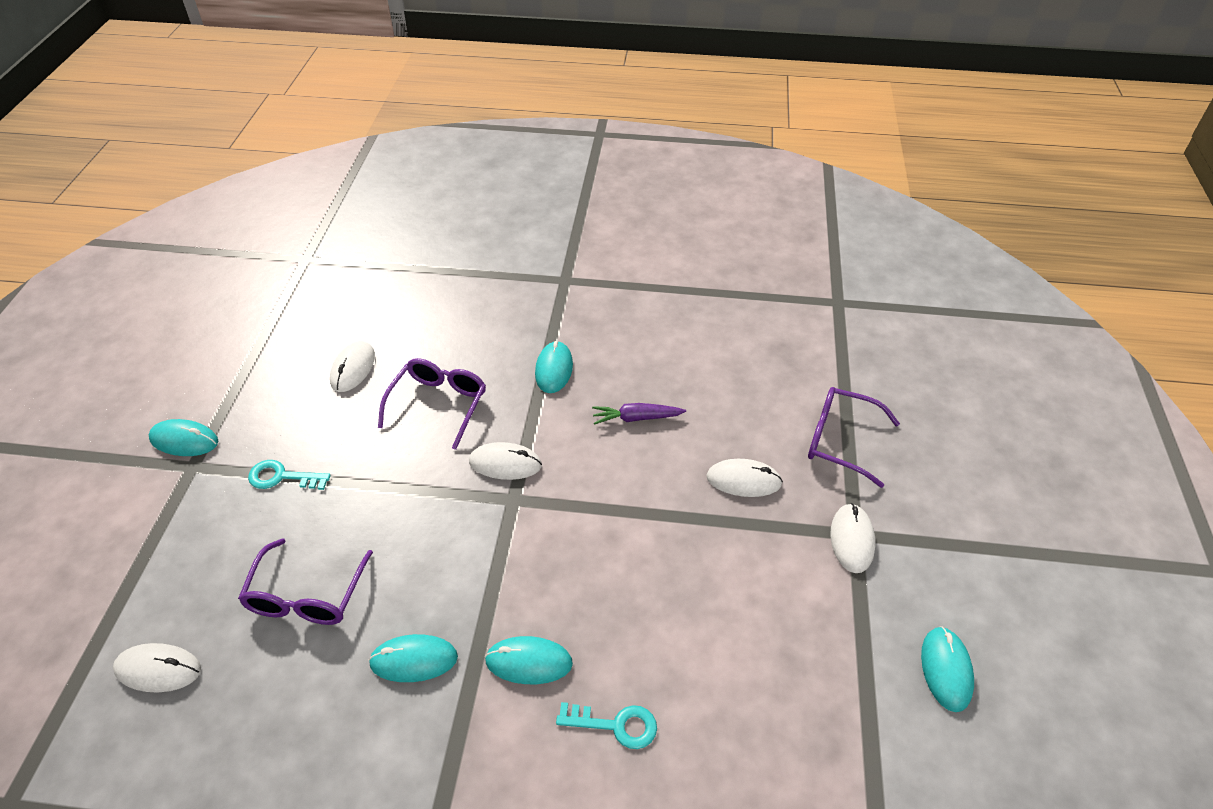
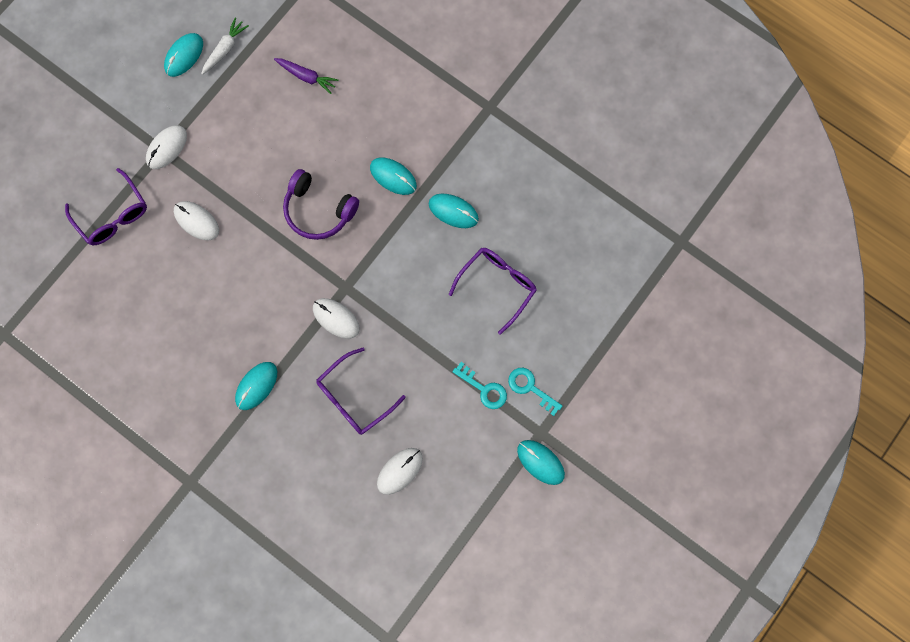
camera: 150 degrees left, 30 degrees up
white mouse [113,643,201,693] -> none
turquoise key [556,702,657,749] -> turquoise key moved to [508,368,562,416]
purple carrot [592,403,686,425] -> purple carrot moved to [274,58,339,94]
none -> white carrot [201,17,249,75]
none -> purple headphones [283,169,359,240]

